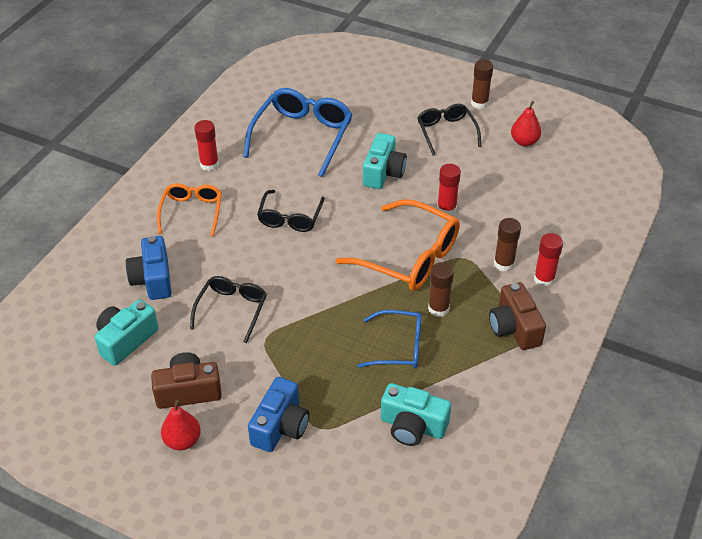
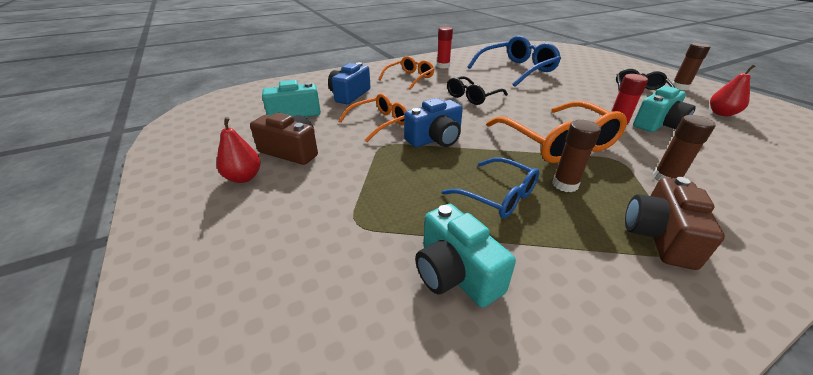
camera: 35 degrees right, 10 degrees down
black glasses [190,276,267,343] -> orange glasses [339,93,407,142]
blue camera [248,377,309,452] -> blue camera moved to [404,98,463,147]
turquoise camera [363,133,407,189] -> turquoise camera moved to [633,86,696,132]
red glue stick [534,233,563,287] -> none

